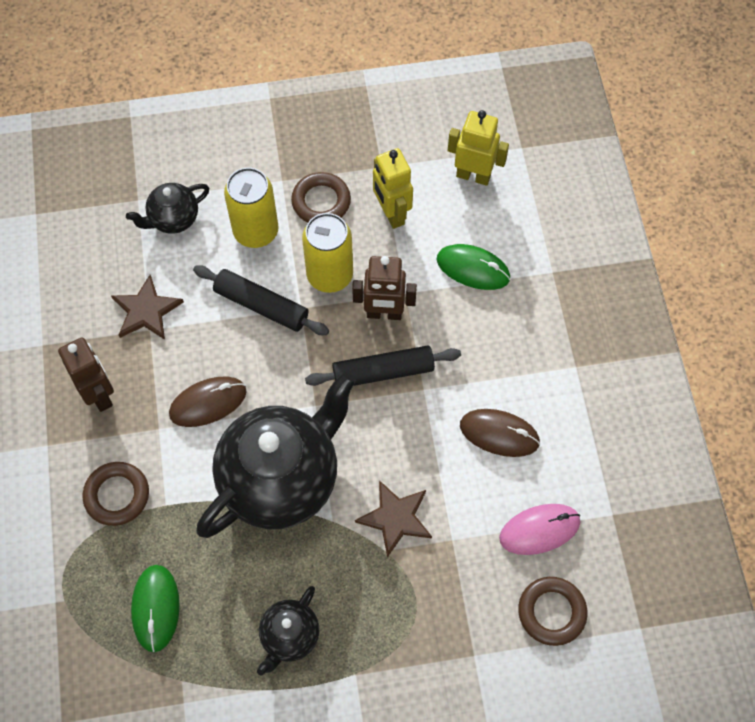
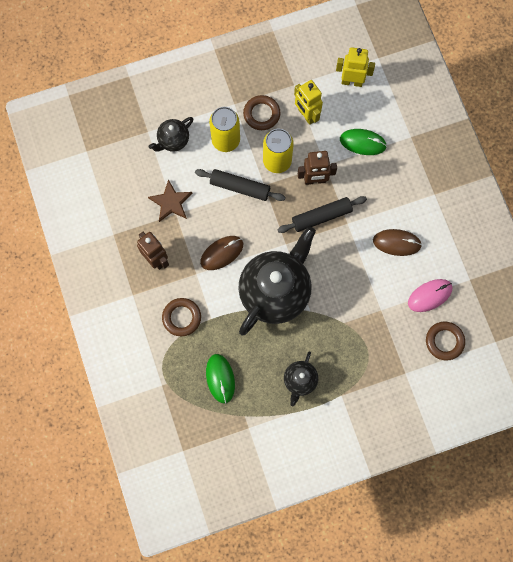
camera: 10 degrees left, 10 degrees up
brown star [355,480,432,558] -> none

